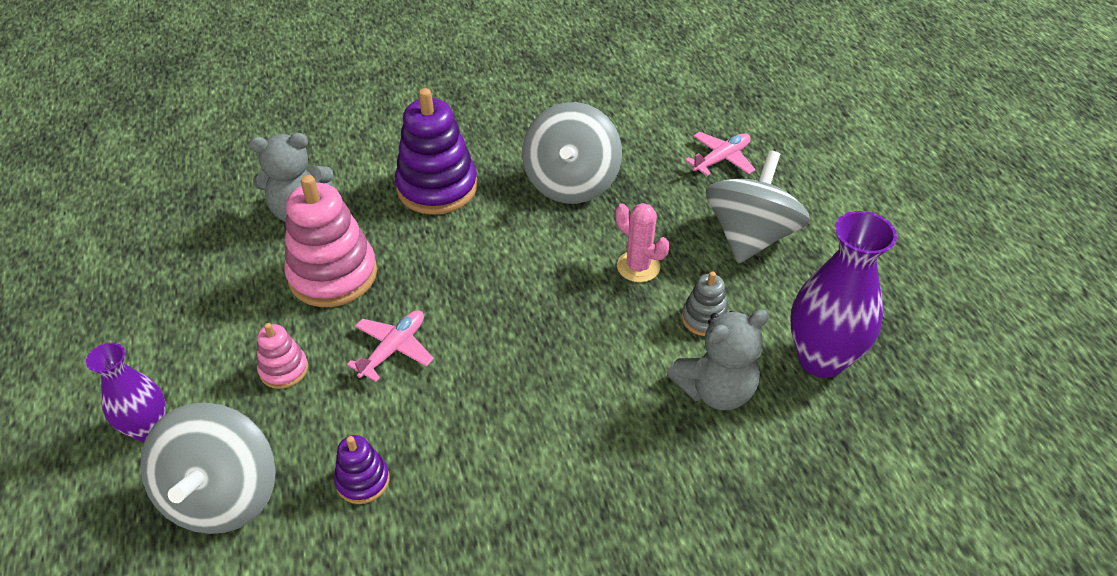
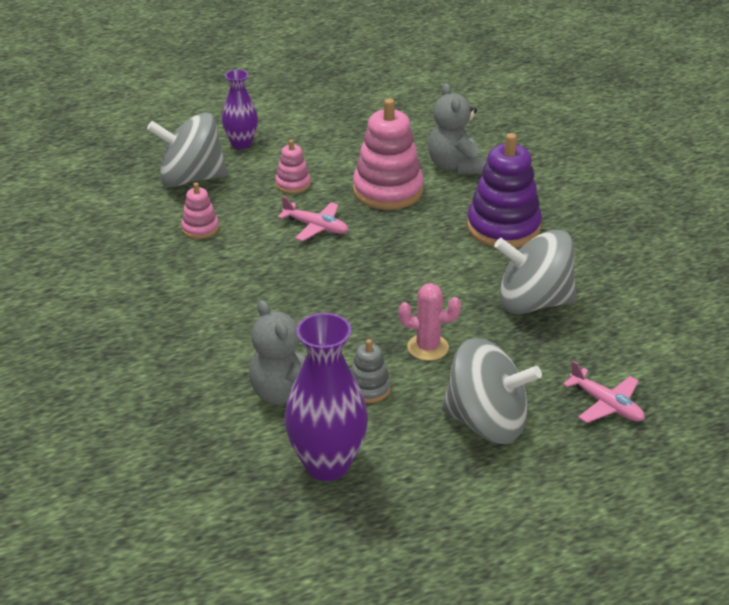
camera: 85 degrees right, 10 degrees down
purple stacking toy [334,435,389,504] -> pink stacking toy [181,183,219,239]
pink cactus [615,203,669,282] -> pink cactus turned 60 degrees clockwise [399,283,461,361]

